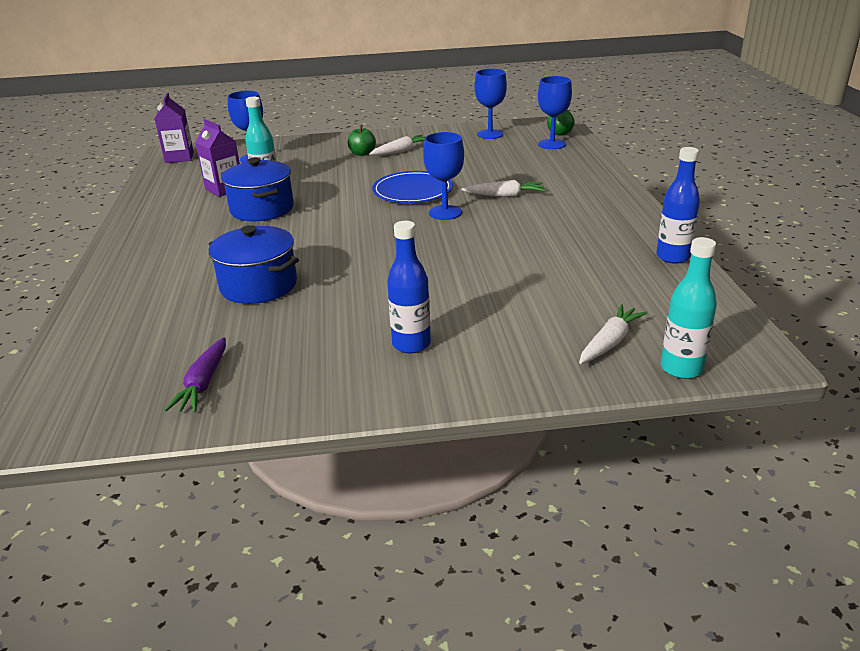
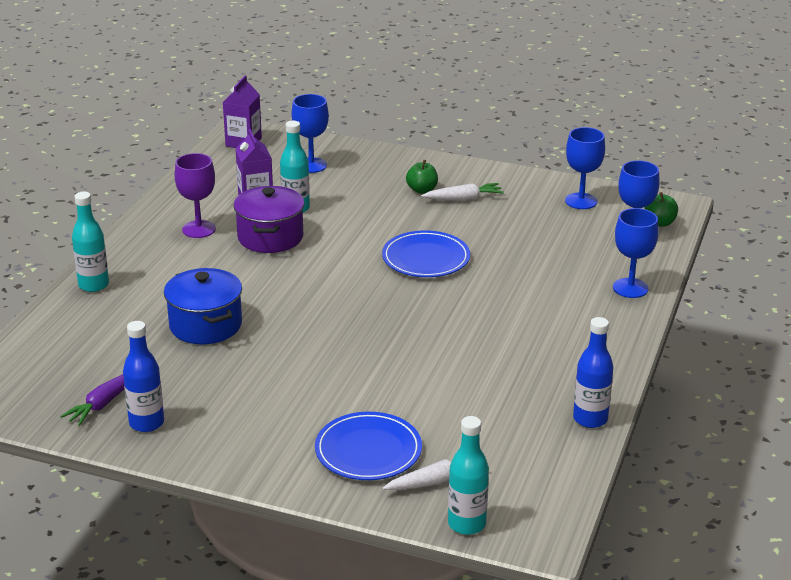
camera: 25 degrees right, 0 degrees up
blue pot [221,158,294,221] -> purple pot [234,186,304,253]
blue bottle [387,221,431,354] -> blue bottle moved to [123,321,164,432]
blue goblet [423,132,464,220] -> blue goblet moved to [613,208,659,298]
white carrot [462,180,545,197] -> none
none -> turquoise bottle [72,192,109,292]
none -> purple goblet [174,153,216,238]
none -> blue plate [315,412,422,480]

